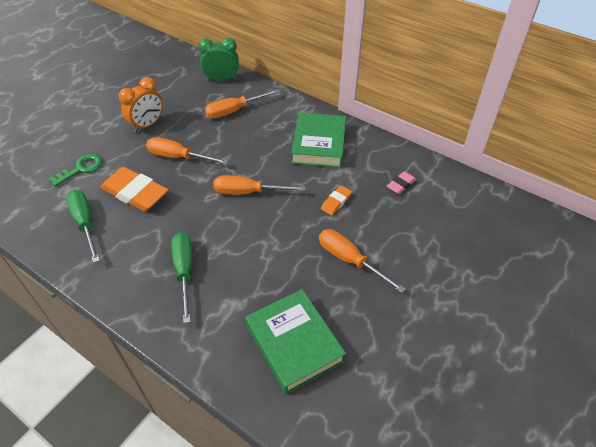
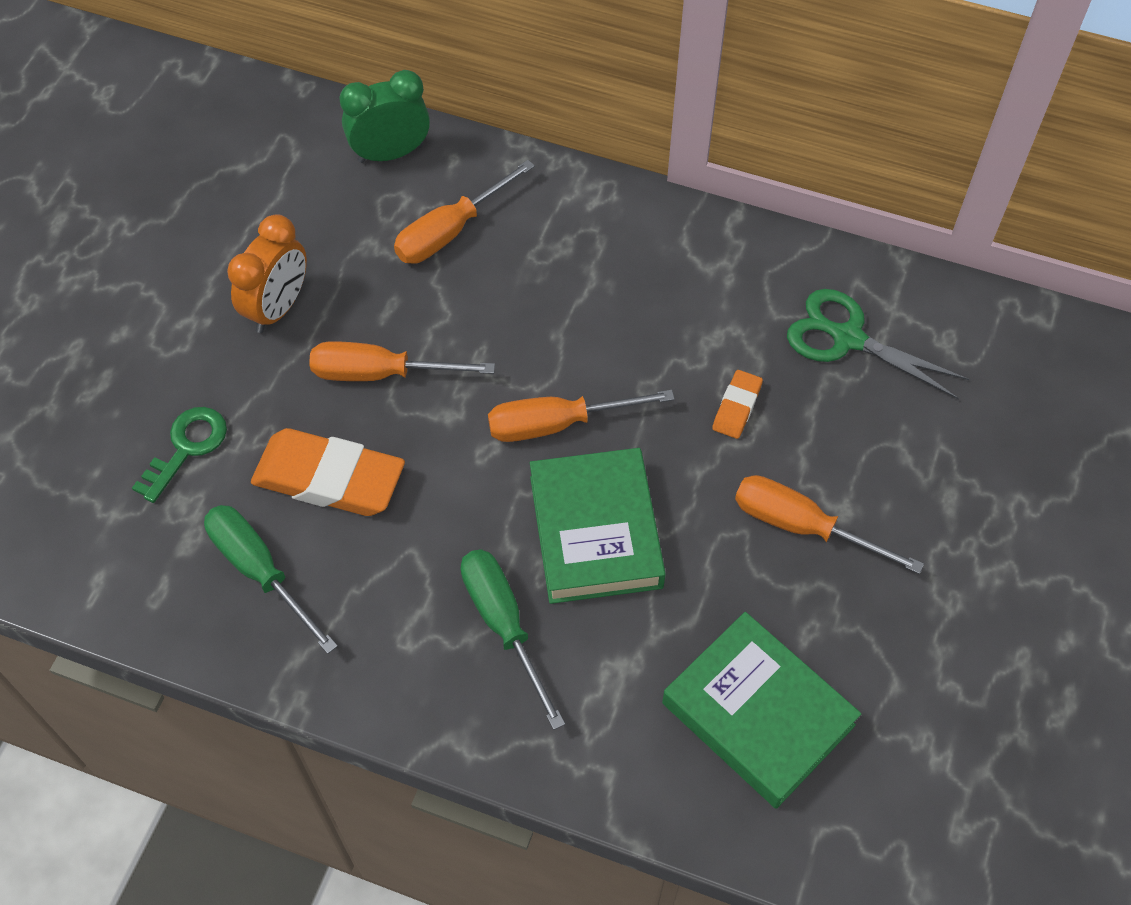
camera: 15 degrees left, 10 degrees up
green book [291,112,346,168] -> green book moved to [530,448,666,604]
pink eraser [387,171,416,194] -> green scissors [787,289,969,399]

